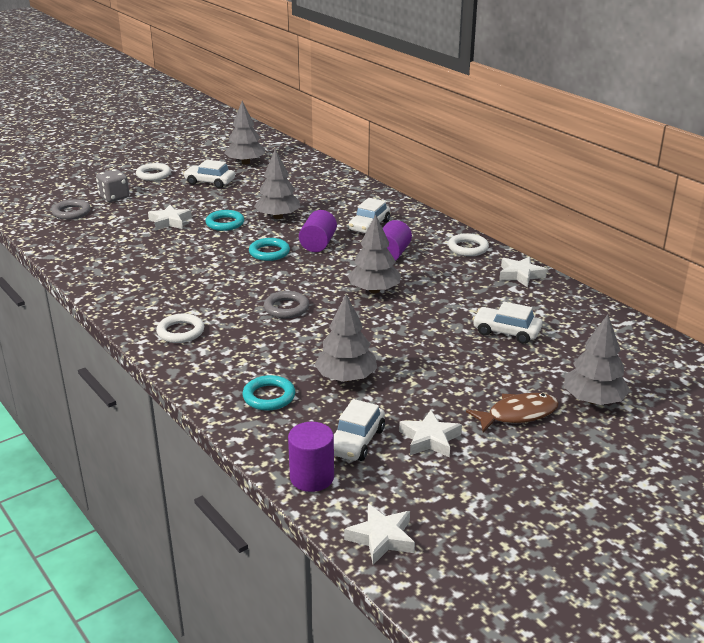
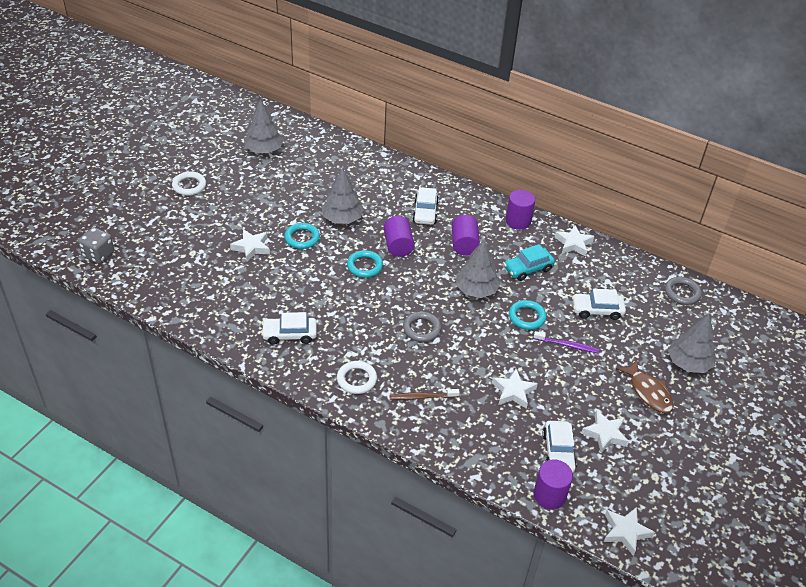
camera: 25 degrees left, 15 degrees up
grey ring [52,199,91,220] -> grey ring moved to [665,277,702,305]
grey dice [96,169,129,202] -> grey dice moved to [78,227,114,264]
white car [183,160,235,188] -> white car moved to [261,312,317,345]
turquoise ring [243,375,295,411] -> turquoise ring moved to [509,300,546,330]
grey tree [314,294,377,382] -> white star [492,369,537,409]
white ring [448,233,489,256] -> purple cylinder [506,190,535,230]
brown fish [466,393,559,432] -> brown fish turned 105 degrees clockwise [616,360,674,413]
none -> brown toothbrush [389,389,460,400]
none -> turquoise car [504,244,555,281]
none -> purple toothbrush [534,331,599,353]

